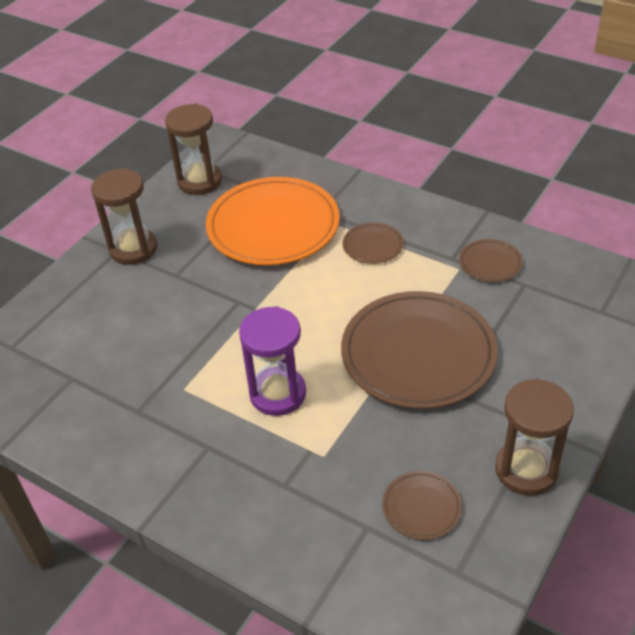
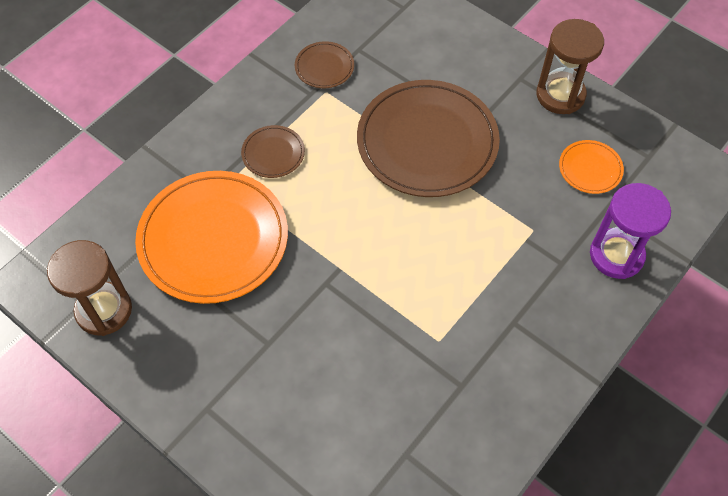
camera: 85 degrees left, 15 degrees up
brown hourglass [91,168,157,265] -> none
purple hourglass [239,306,306,416] -> purple hourglass moved to [590,183,671,279]
brown plate [382,471,462,540] -> orange plate [559,140,624,194]

